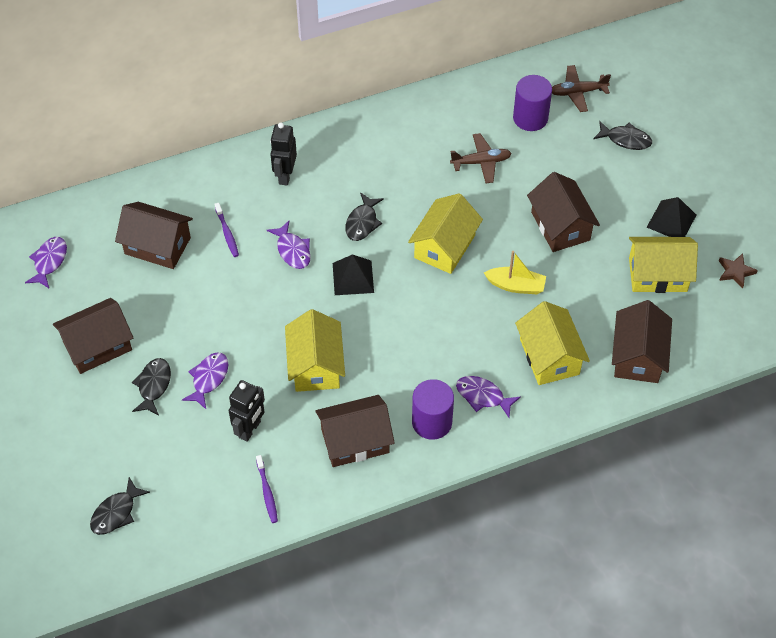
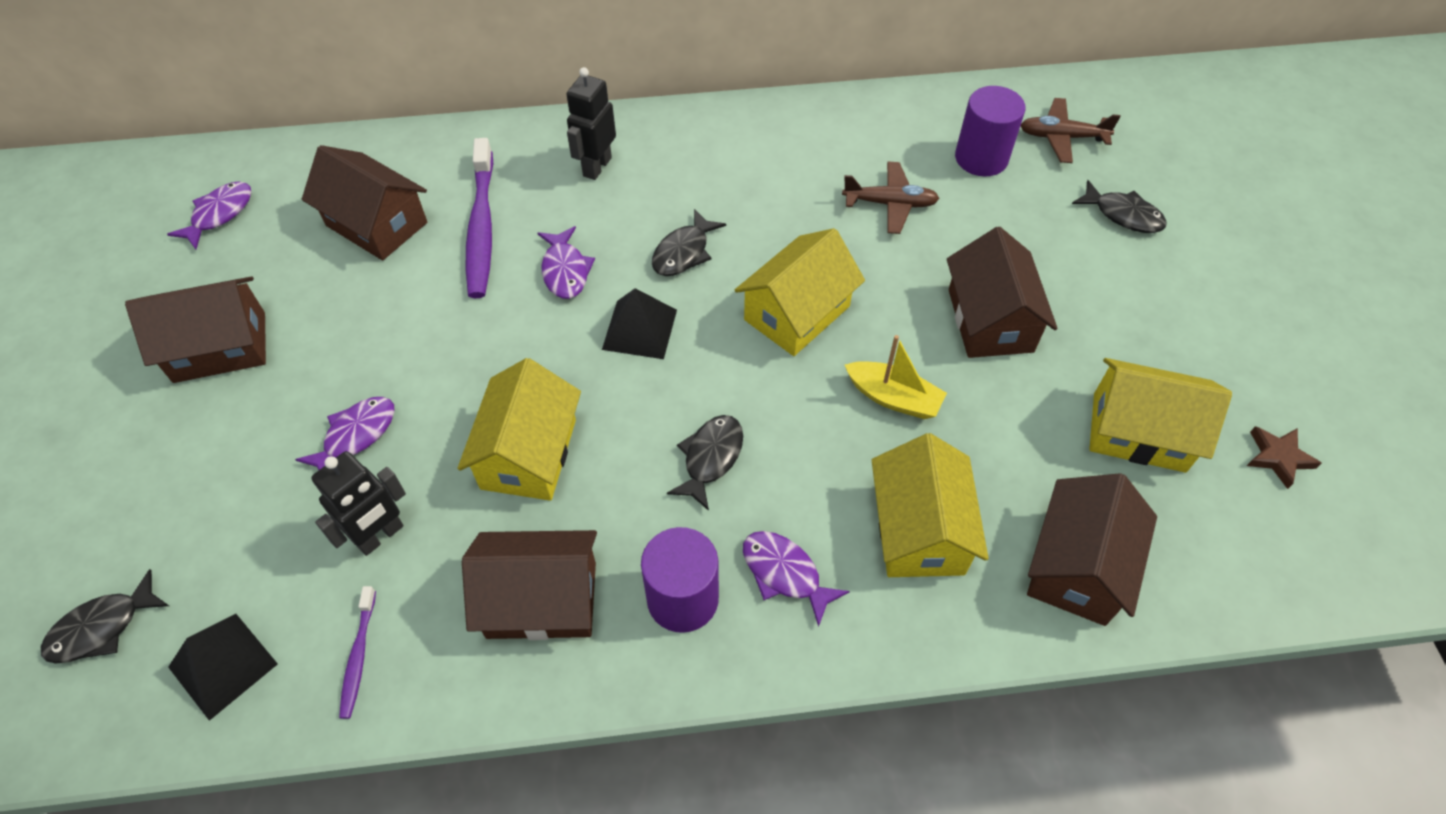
camera: 15 degrees right, 0 degrees up
black fish [132,358,171,415] -> black fish moved to [667,415,743,511]
purple toothbrush [215,203,239,257] -> purple toothbrush [466,138,493,298], size x1.98
black pyramid [647,197,696,237] -> black pyramid moved to [168,614,278,721]

